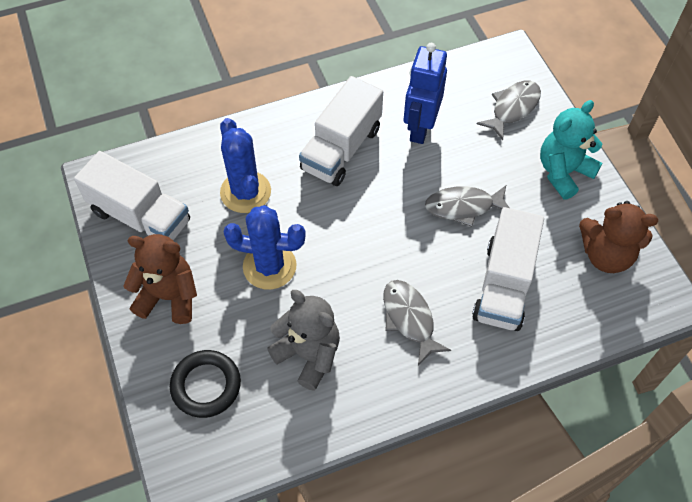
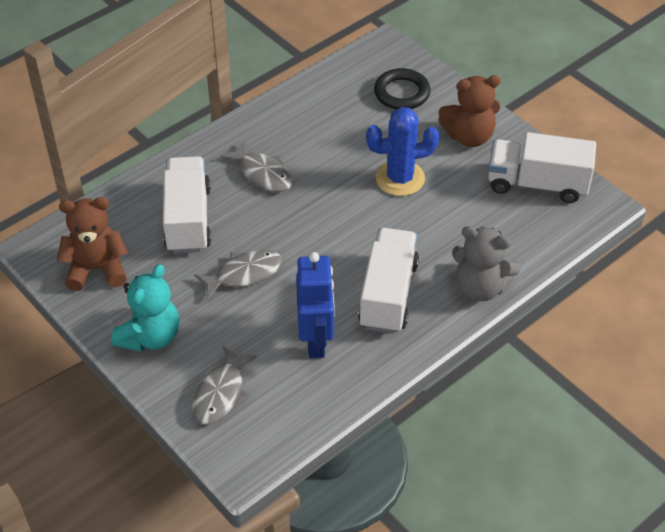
camera: 160 degrees right, 10 degrees down
blue cactus [220,118,271,213] -> none
grey teddy bear [267,290,340,391] -> grey teddy bear moved to [452,226,521,302]

